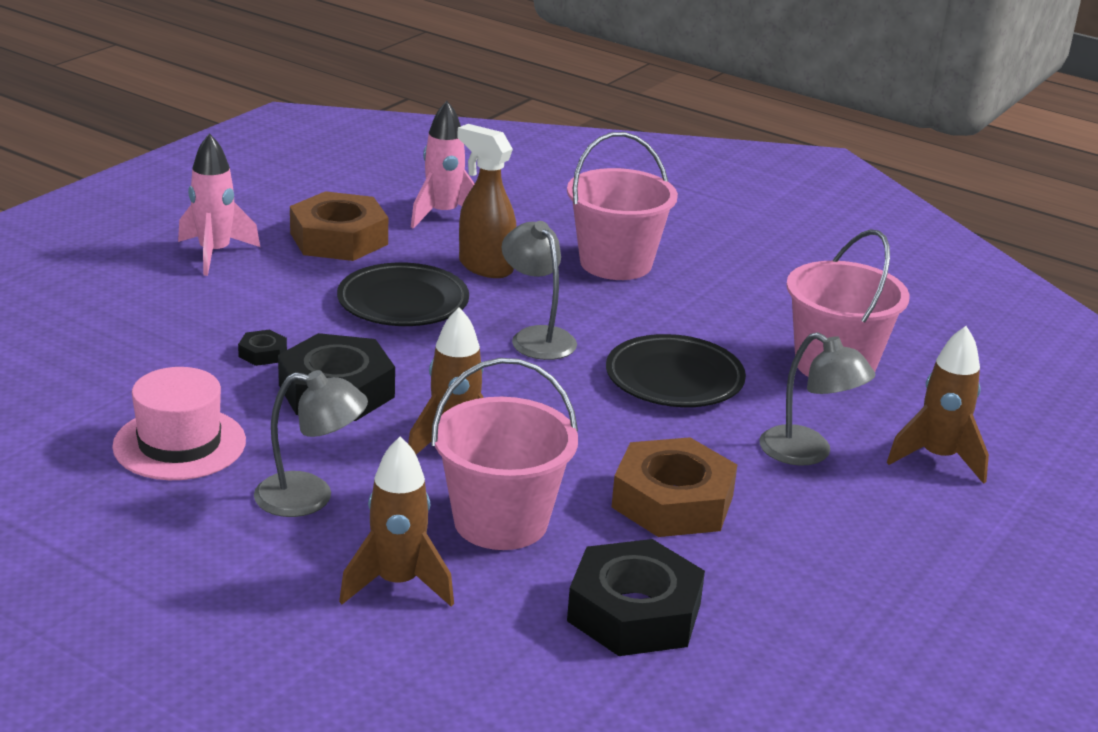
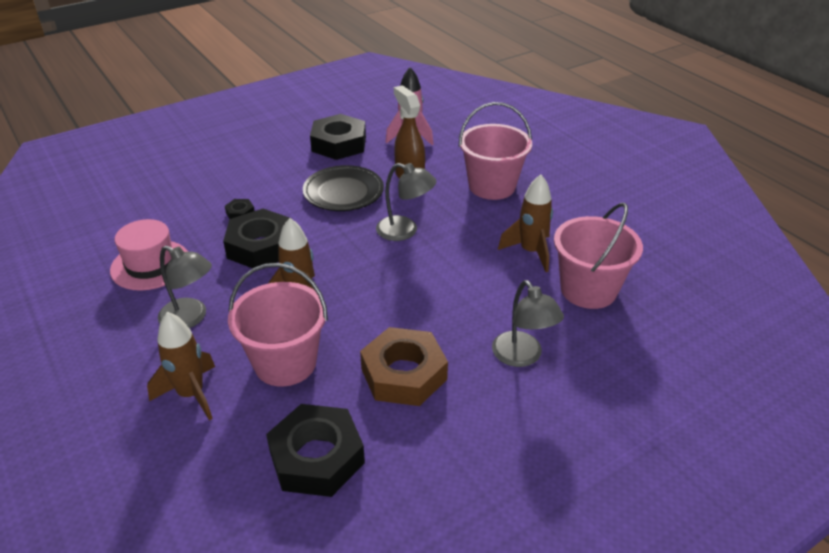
camera: 25 degrees right, 10 degrees up
pink rocket [178,133,260,276] -> none
brown nut [290,191,388,261] -> black nut [310,114,366,160]
grey lamp [501,221,577,360] -> grey lamp turned 120 degrees clockwise [376,163,437,241]
black plate [606,334,746,407] -> none
brown rocket [887,326,989,484] -> brown rocket moved to [498,174,553,272]

